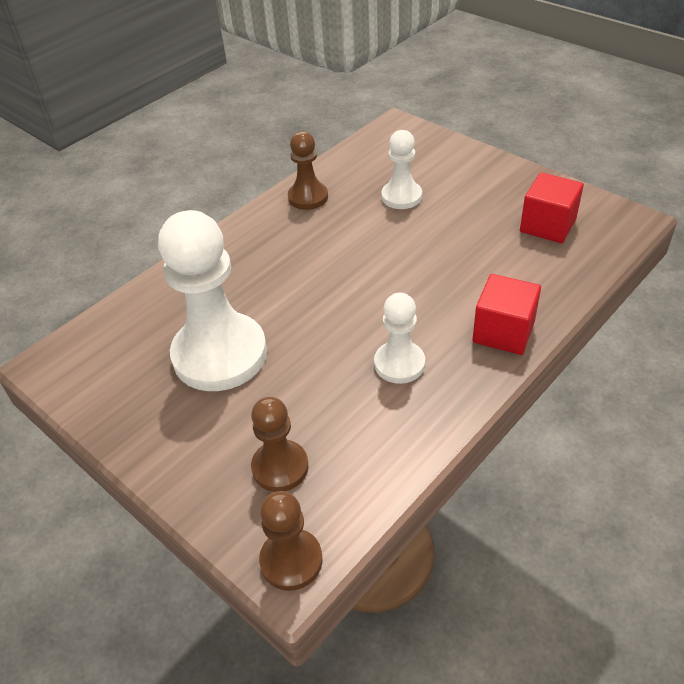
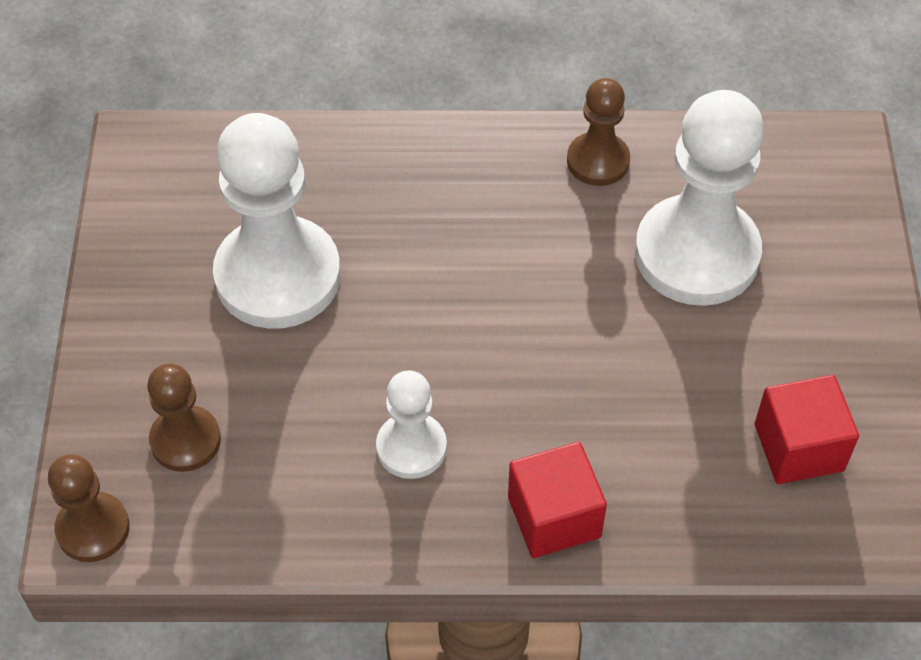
camera: 45 degrees right, 10 degrees up
white pawn [381,130,422,209] -> white pawn [635,90,764,306], size x1.91

